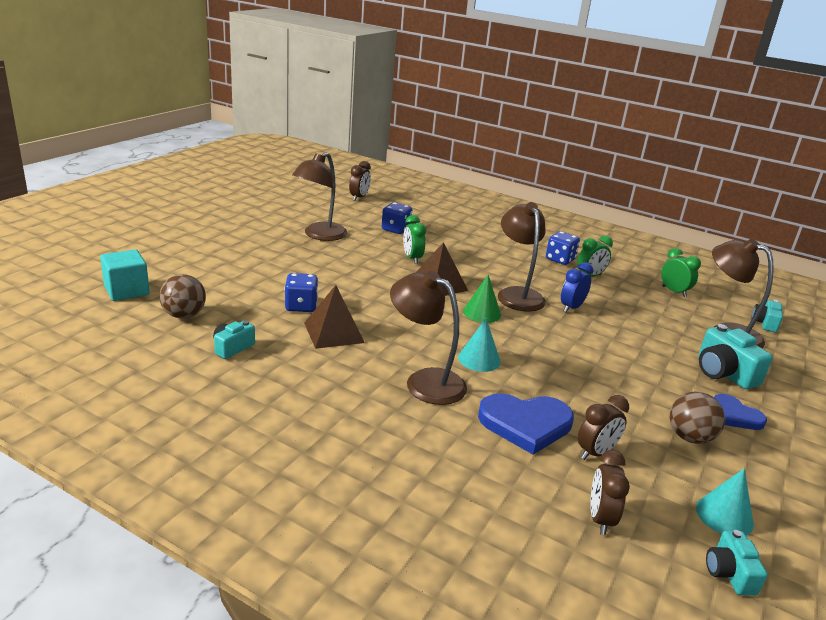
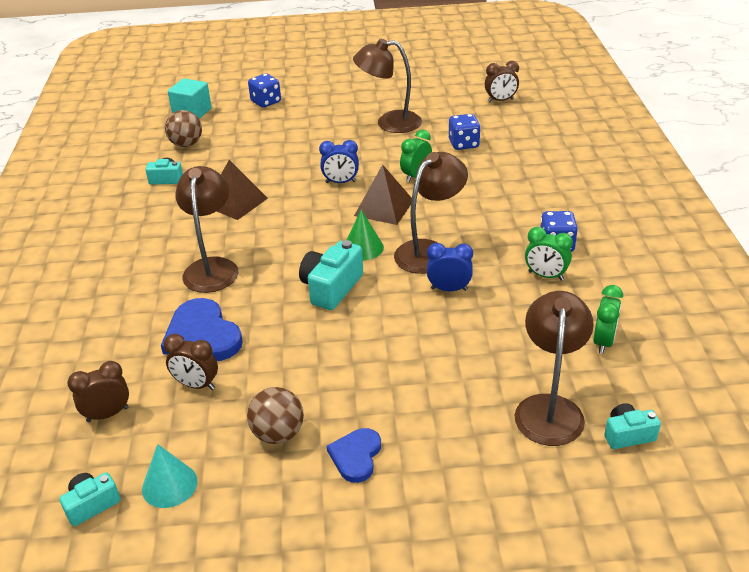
camera: 60 degrees right, 10 degrees up
blue dice [285,273,318,312] -> blue dice moved to [248,74,281,108]
turquoise cone [458,318,501,372] -> none
turquoise camera [698,324,773,389] -> turquoise camera moved to [299,240,363,310]
none -> blue clock [319,140,359,183]

